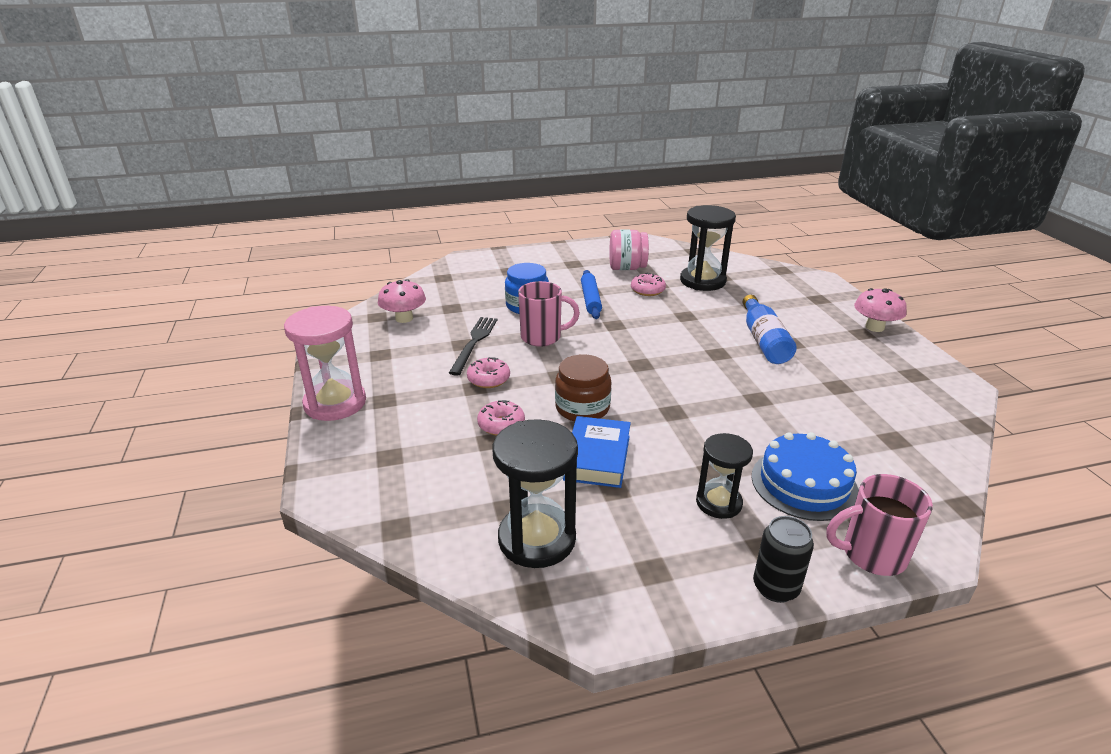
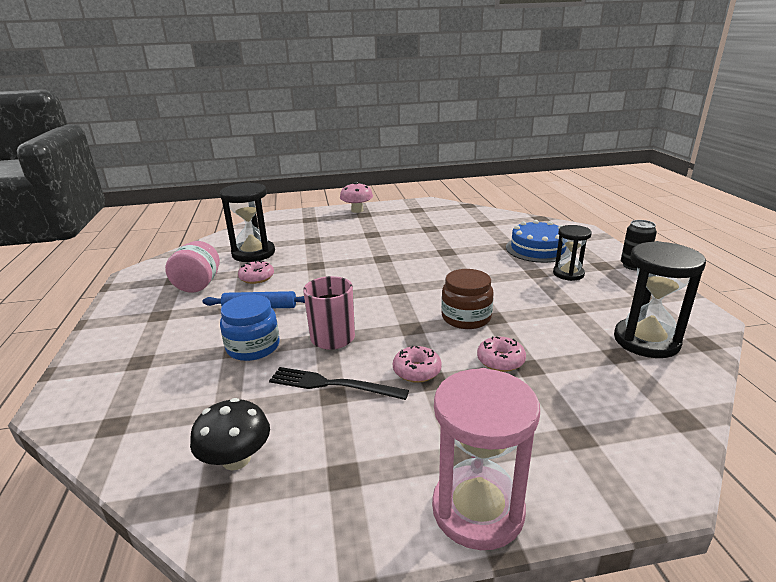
camera: 85 degrees left, 5 degrees down
pink mushroom [378,279,426,323] -> black mushroom [190,398,270,470]
blue book [563,416,631,488] -> none
blue bottle [743,295,797,364] -> none
pink mug [826,474,933,576] -> none

